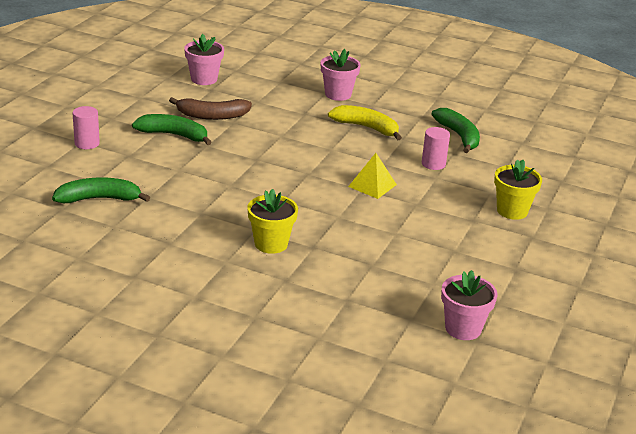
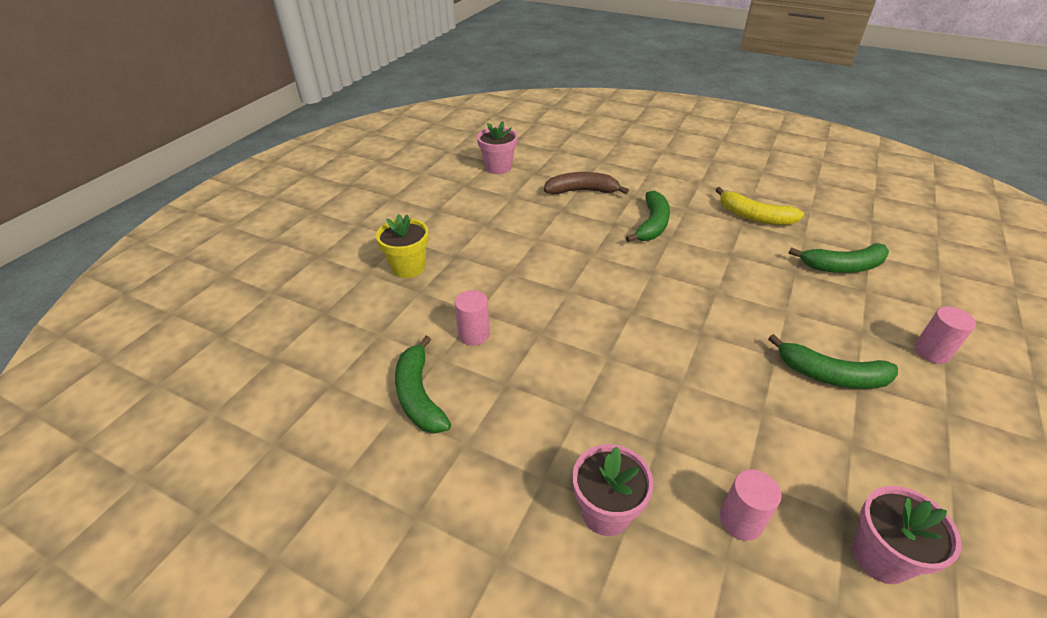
camera: 175 degrees left, 10 degrees up
brown banana [169,97,252,120] -> brown banana moved to [544,172,629,194]
yellow flower pot [247,189,298,254] -> green banana [626,191,670,242]
yellow banana [328,105,402,141] -> yellow banana moved to [715,187,804,225]
yellow pyramid [348,153,397,199] -> none
none -> pink cylinder [720,469,781,541]

